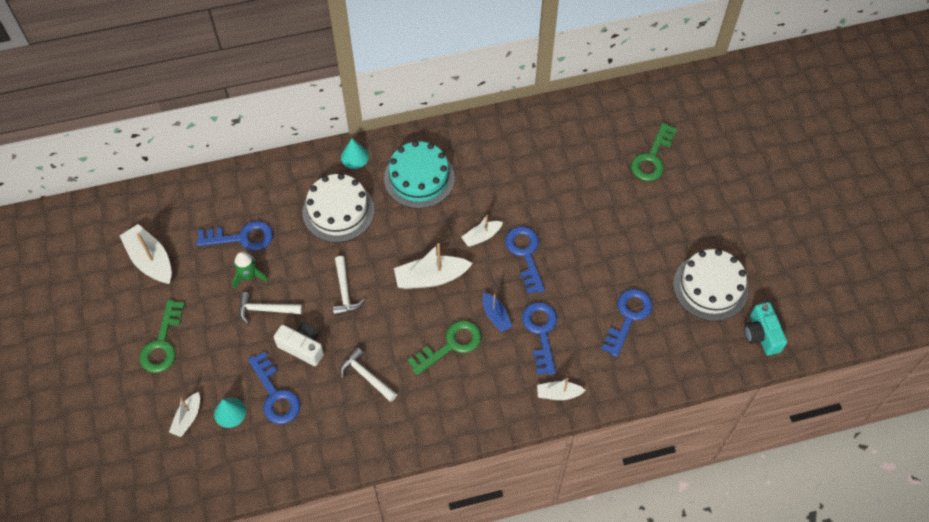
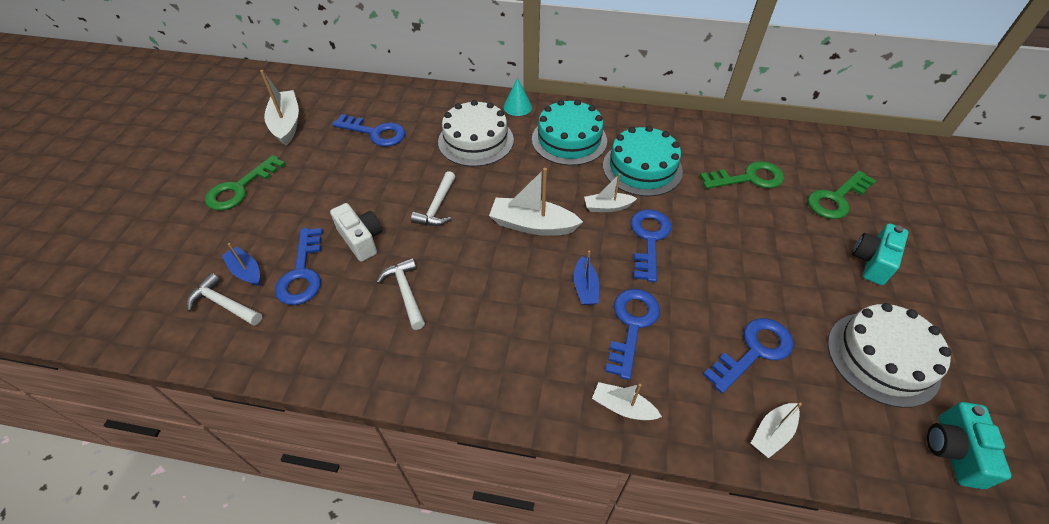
camera: 25 degrees right, 10 degrees down
white boat [169,392,200,437] -> white boat moved to [751,403,802,458]
turquoise cone [214,398,246,428] -> blue boat [222,243,260,286]
green rocket [232,251,269,289] -> none
white hammer [239,292,303,324] -> white hammer moved to [187,273,262,326]
green key [407,320,481,375] -> green key moved to [700,161,784,189]
none -> turquoise cake [603,126,683,196]
none -> turquoise camera [852,223,909,285]

